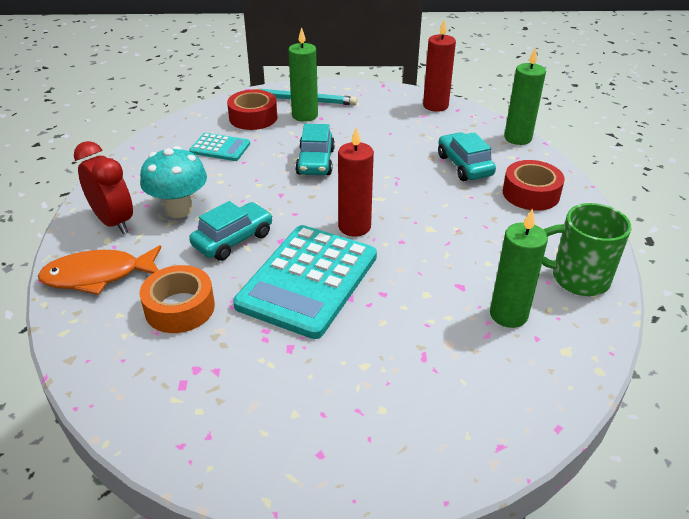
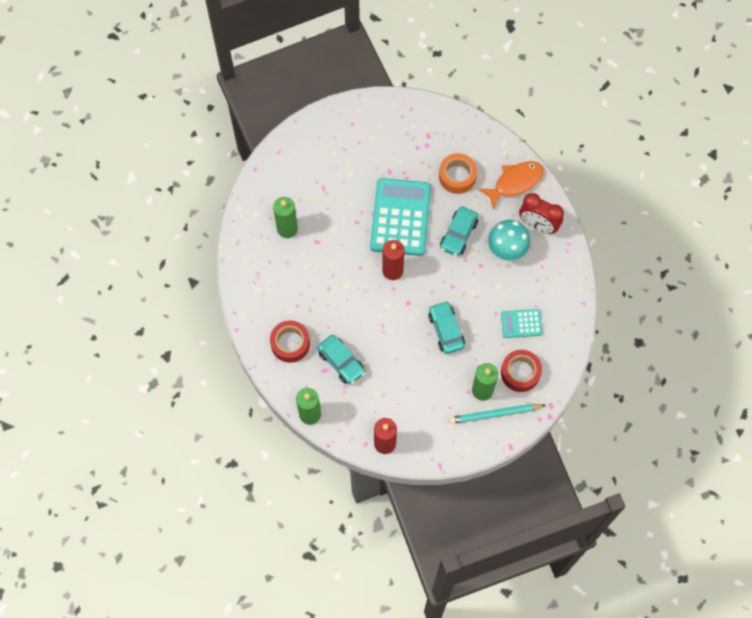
camera: 160 degrees right, 30 degrees up
green mug [542,203,632,296] -> none

